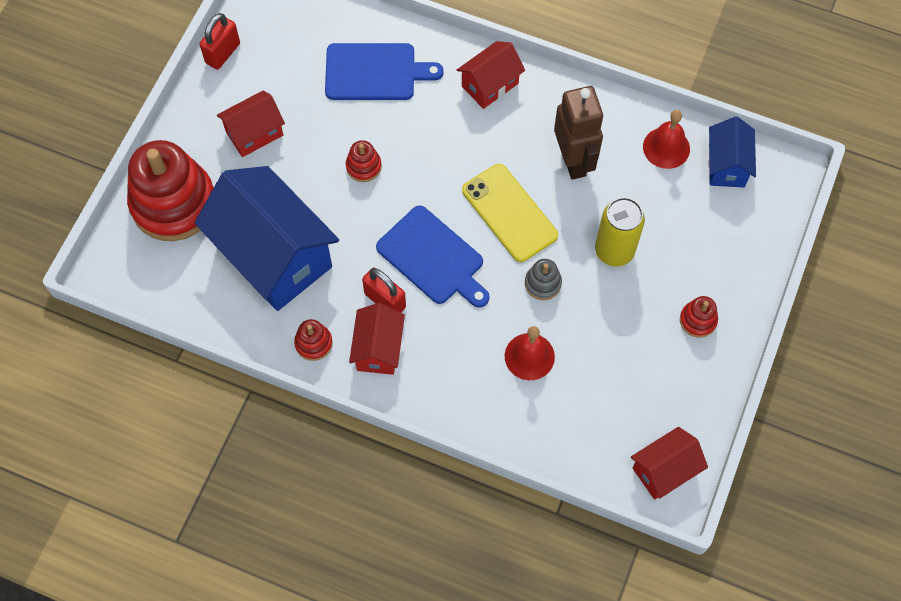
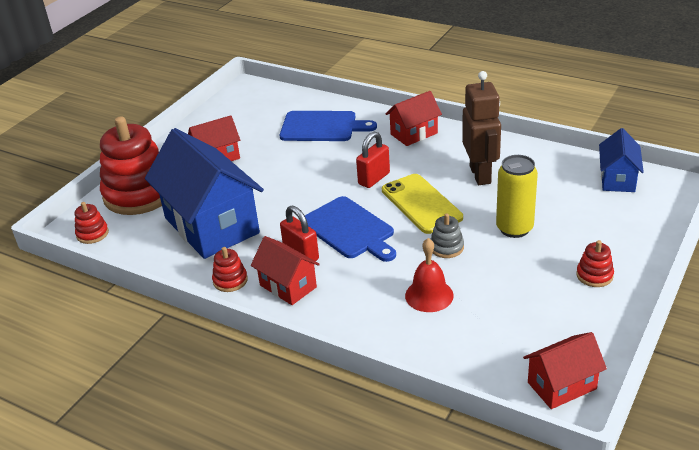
camera: 10 degrees right, 30 degrees down
red padlock [200,13,240,70] -> red padlock moved to [356,132,390,188]
red stacking toy [346,140,382,182] -> red stacking toy moved to [75,202,109,244]
red house [349,303,405,375] -> red house turned 60 degrees counterclockwise [251,236,320,305]
red bell [643,110,690,169] -> none

